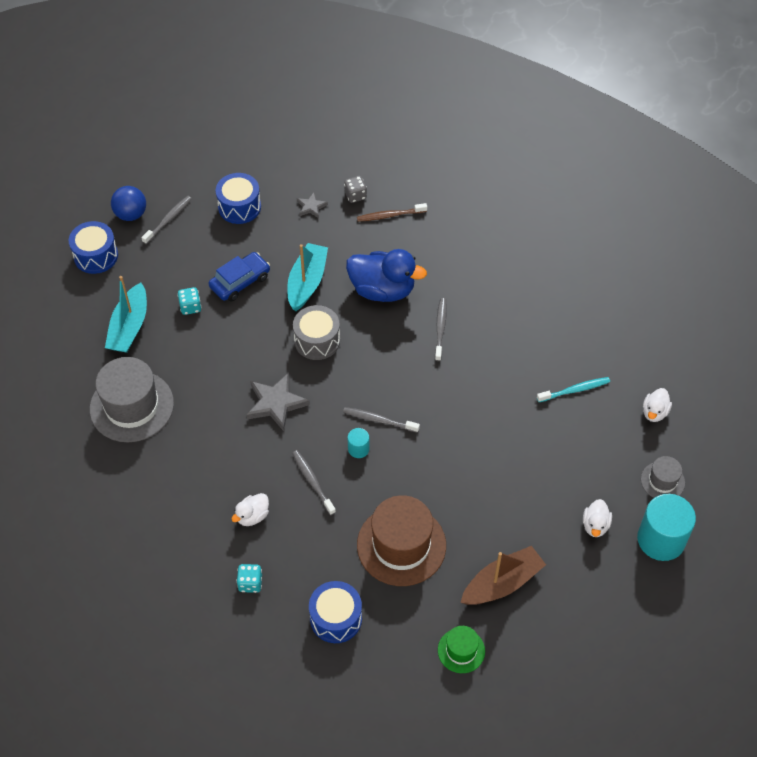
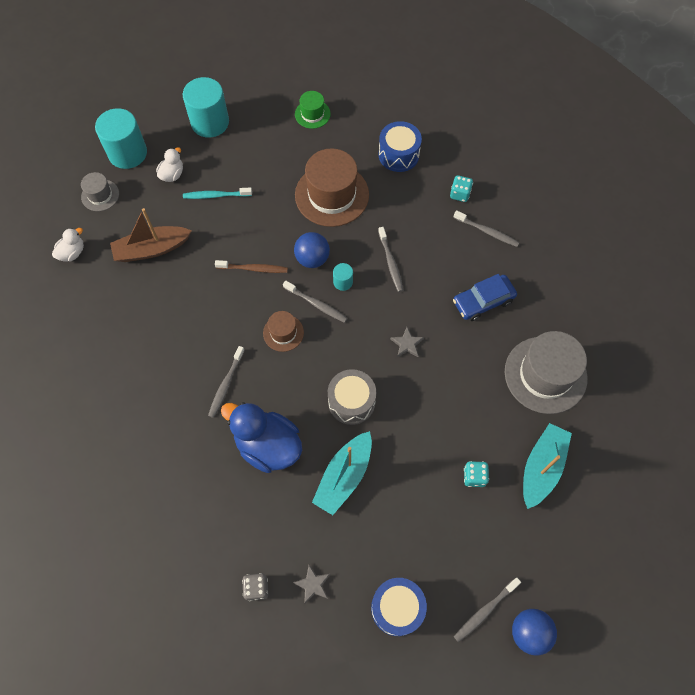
camera: 165 degrees left, 10 degrees up
blue drum [69,221,118,274] -> none
blue car [209,252,270,301] -> blue car moved to [453,274,517,321]
white duck [231,493,269,526] -> none
grey star [246,373,310,431] -> grey star [390,327,424,357], size x0.55
brown toothbrush [357,203,427,222] -> brown toothbrush moved to [215,260,288,273]
brown boat [460,546,546,605] -> brown boat moved to [110,208,192,262]
turquoise toothbrush [537,377,610,402] -> turquoise toothbrush moved to [183,188,252,199]
none -> turquoise cylinder [183,77,229,138]
none -> brown hat [263,311,304,352]
none -> blue ball [294,232,330,268]
none -> grey toothbrush [453,210,519,247]

